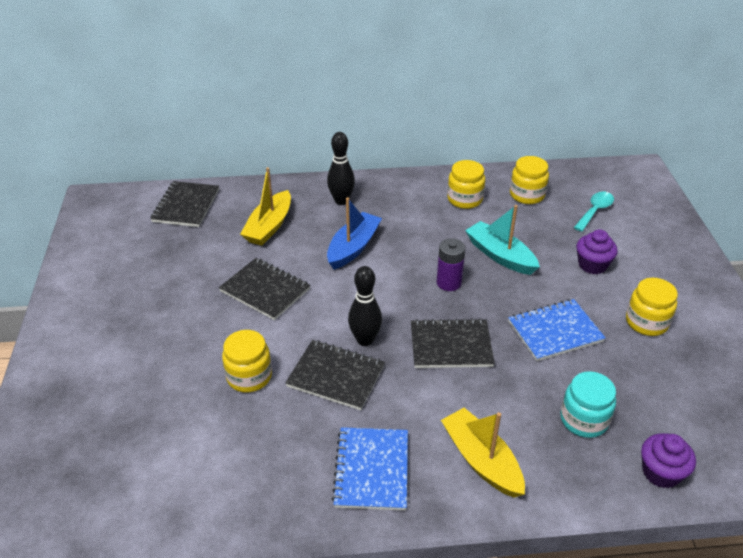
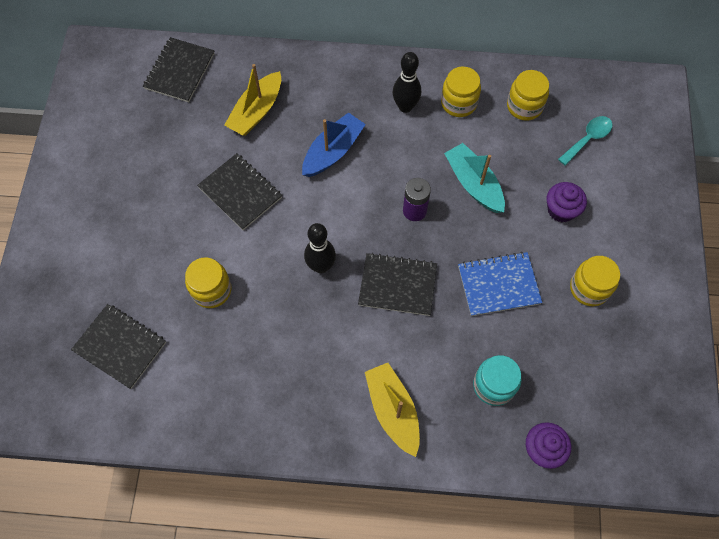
camera: 10 degrees right, 25 degrees up
black notebook [285,340,385,410] -> black notebook moved to [71,304,166,389]
black bowling pin [327,132,355,205] -> black bowling pin moved to [393,52,421,113]
blue notebook [332,427,408,511] -> none

